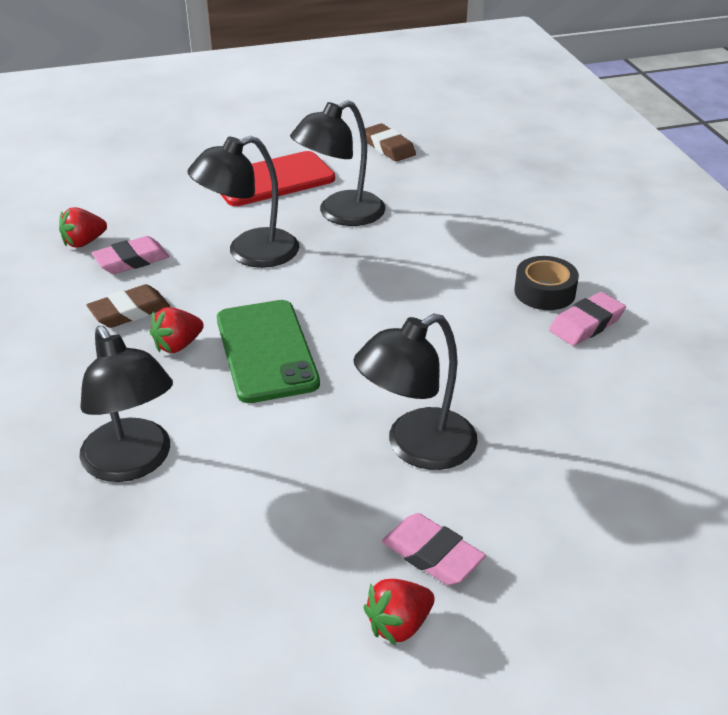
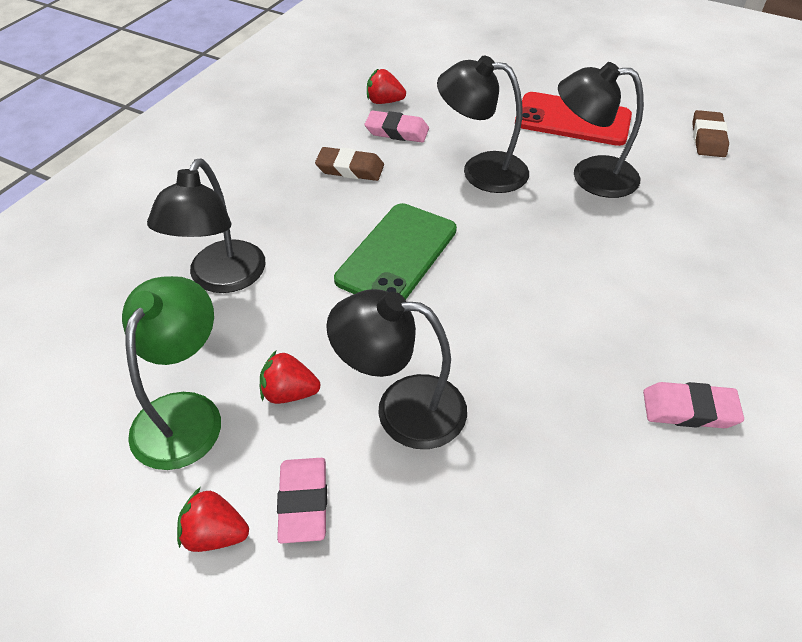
camera: 45 degrees right, 10 degrees up
red strawberry [150,307,204,353] -> red strawberry moved to [260,351,320,404]
black tape [514,256,579,310] -> none
none -> green lamp [122,276,221,470]

